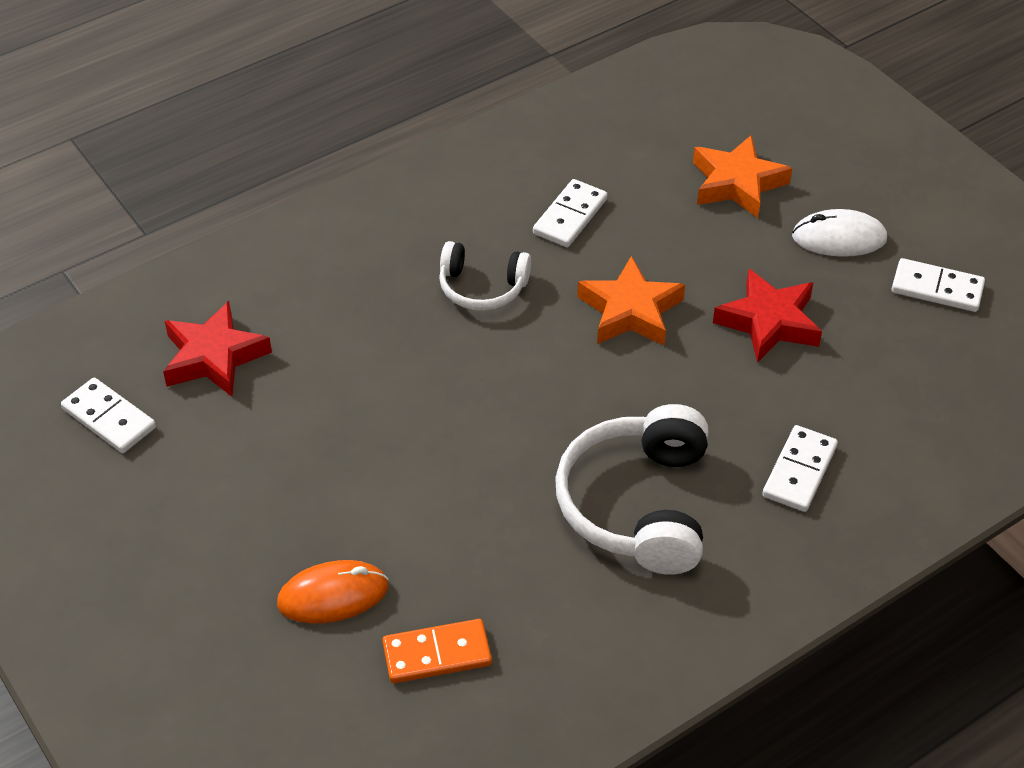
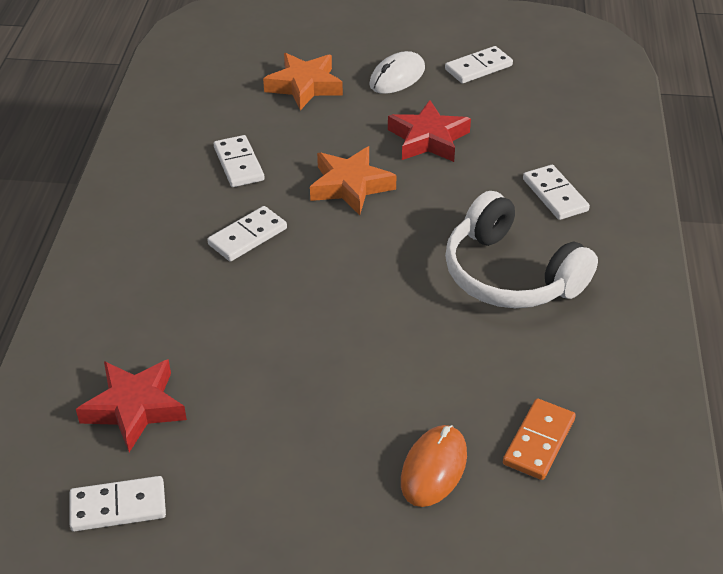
camera: 50 degrees left, 5 degrees down
white headphones [439,241,531,311] -> white domino [207,206,287,261]

